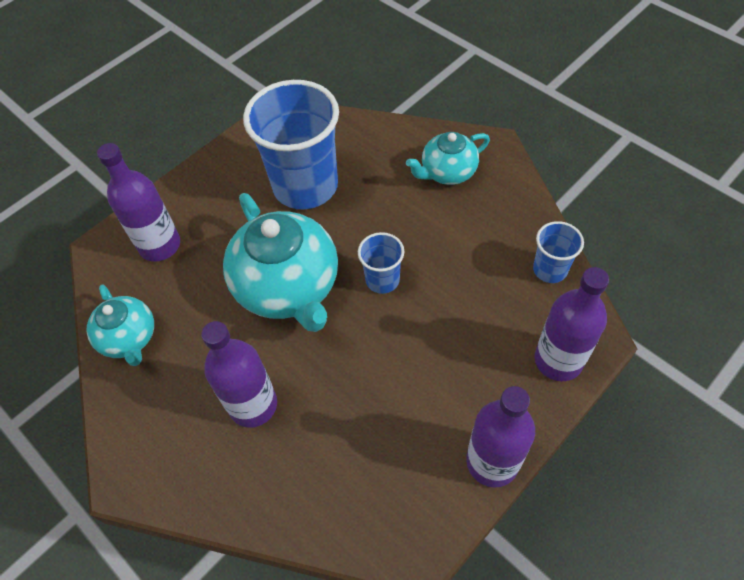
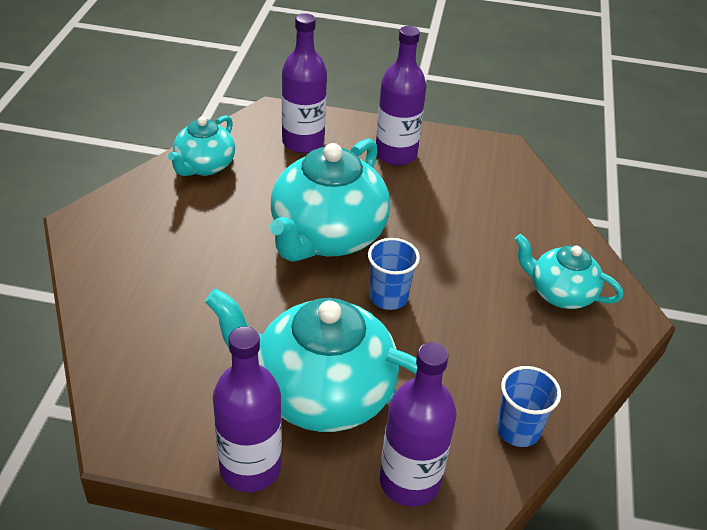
camera: 50 degrees right, 15 degrees down
purple bottle [201,321,277,428] -> purple bottle moved to [376,26,426,165]
blue cup [243,80,339,210] -> none
none -> turquoise teapot [205,288,417,432]

